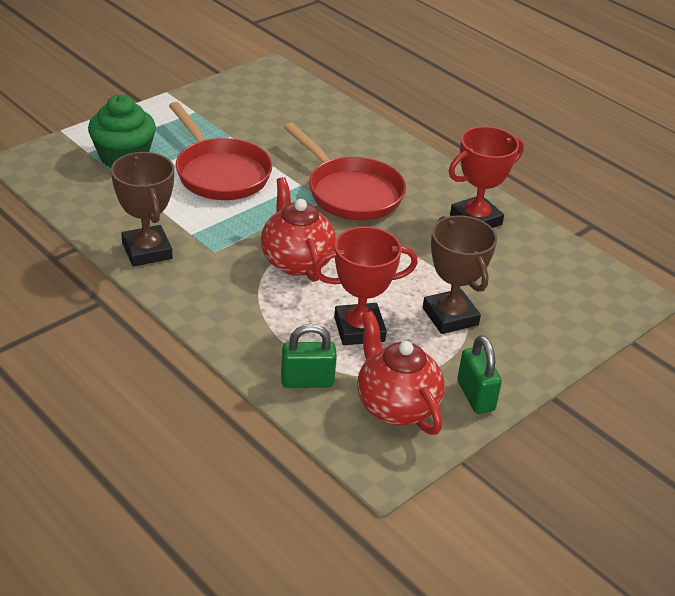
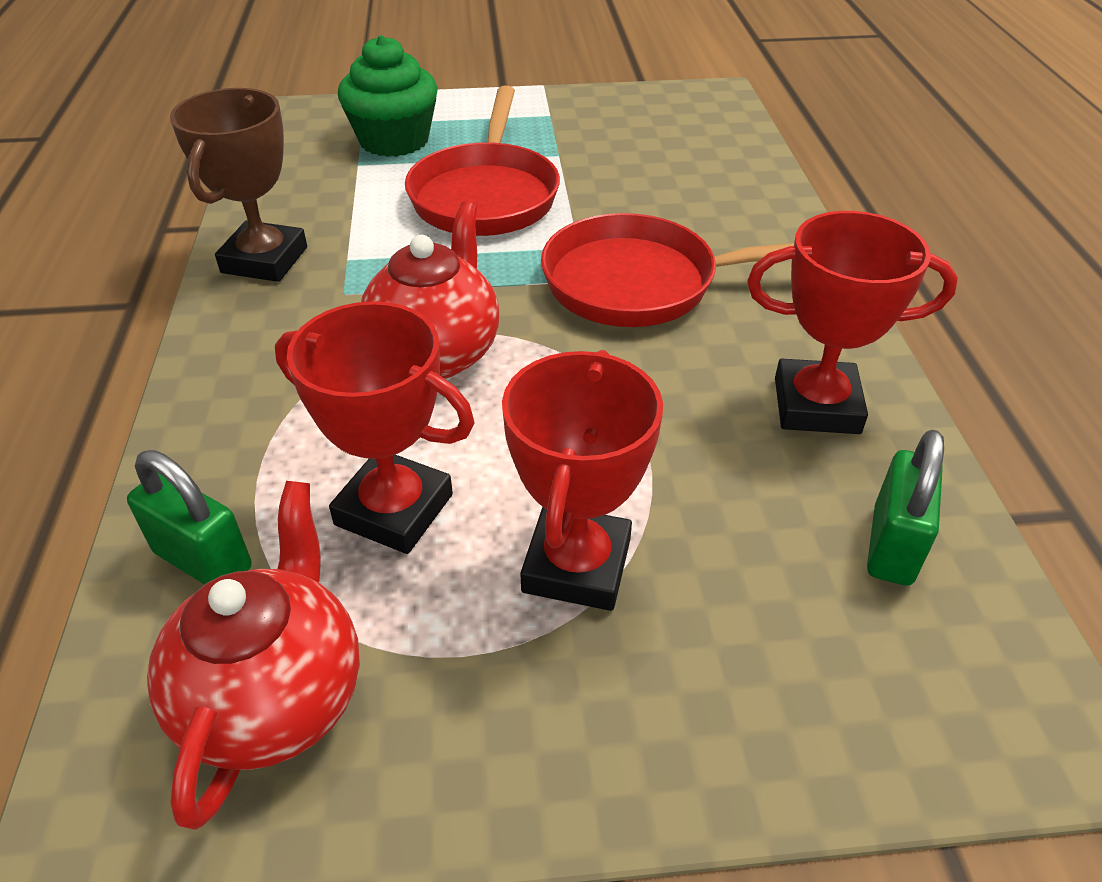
camera: 40 degrees right, 5 degrees up
red pan [284,123,406,220] -> red pan turned 90 degrees clockwise [541,213,794,327]
brown trophy [423,215,497,334] -> red trophy [502,350,663,611]
green padlock [457,335,502,414] -> green padlock moved to [867,430,944,586]

